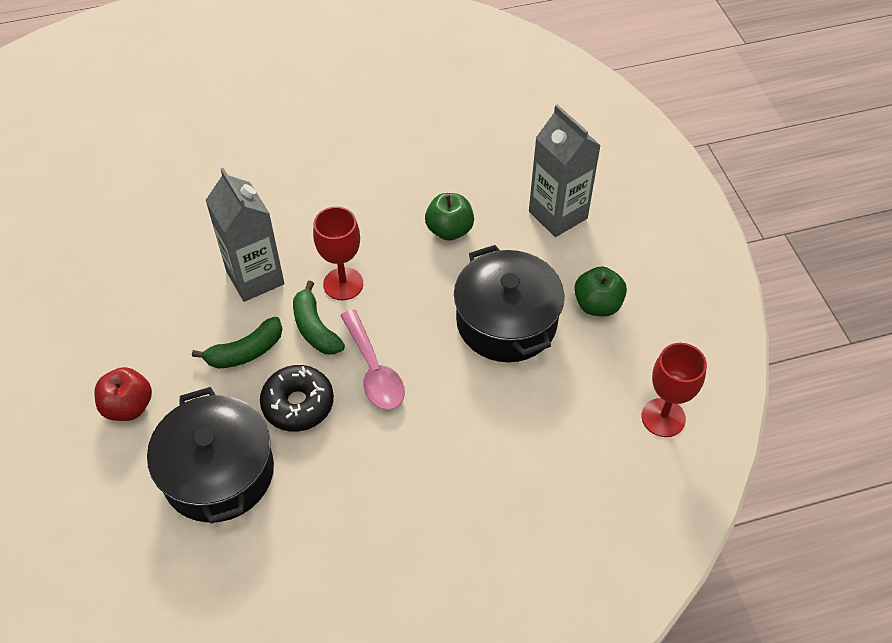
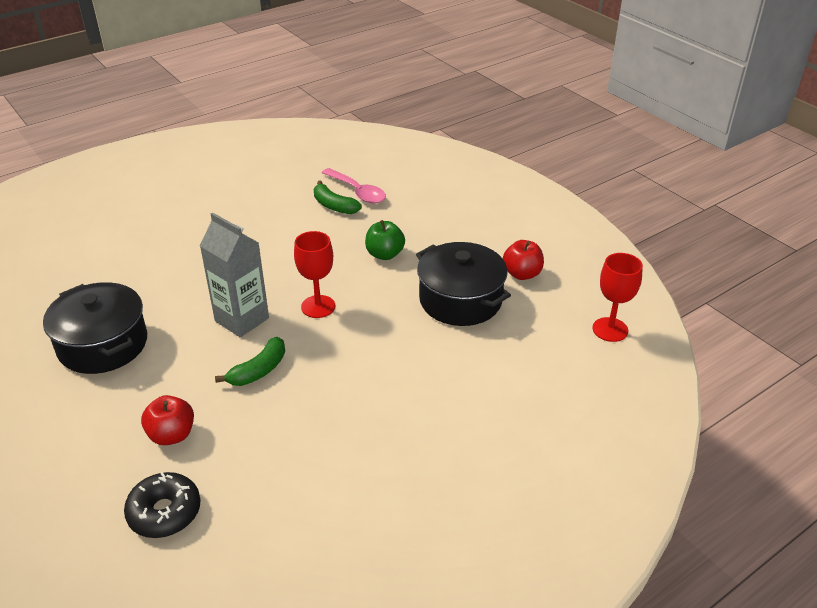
camera: 20 degrees left, 15 degrees down
black pot [147,387,274,523] -> black pot moved to [43,282,147,374]
black donut [260,365,334,432] -> black donut moved to [124,472,201,538]
green banana [293,281,345,355] -> green banana moved to [314,181,362,214]
pink spoon [340,309,405,410] -> pink spoon moved to [322,168,386,204]
grey carton [529,105,601,237] -> none
green apple [574,267,627,316] -> red apple [503,240,544,280]

